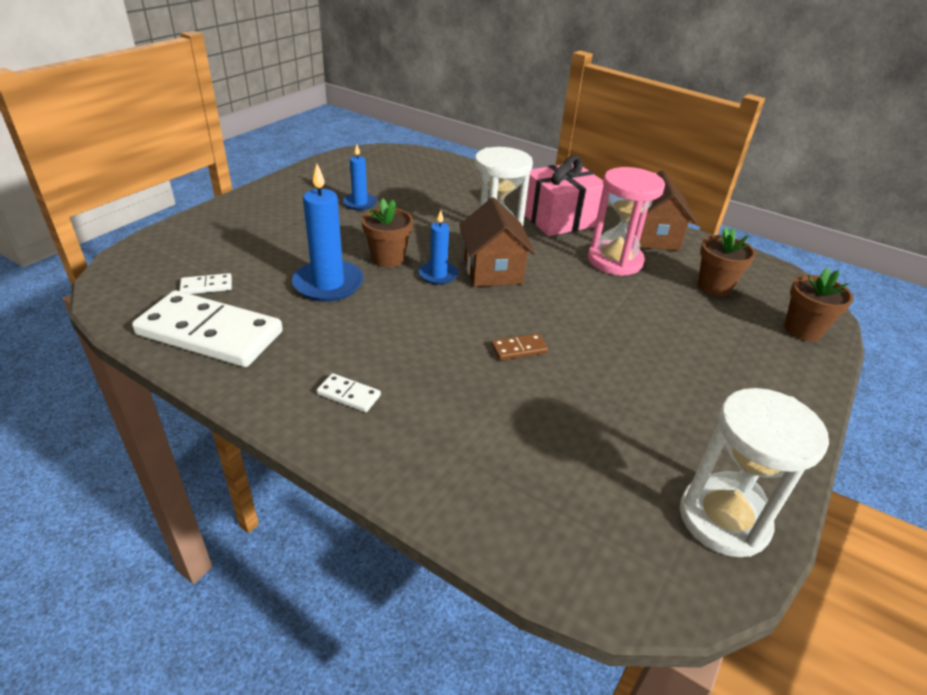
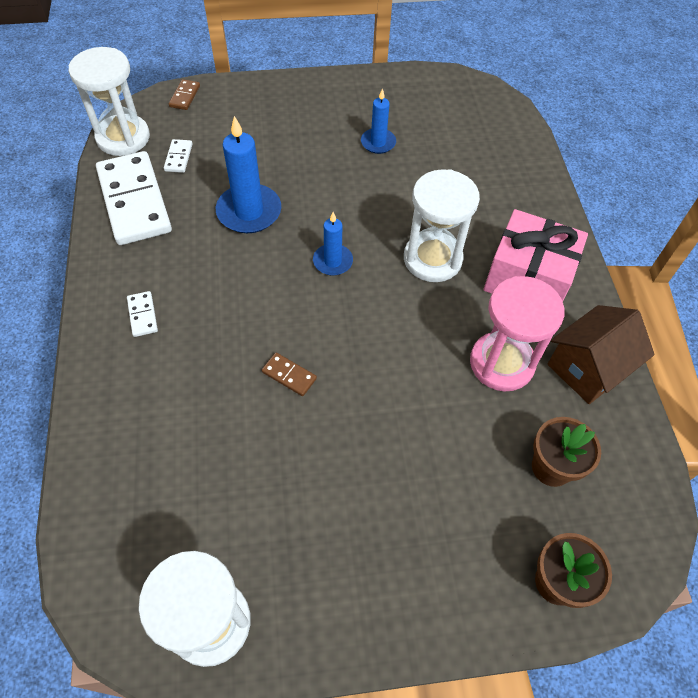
camera: 50 degrees right, 20 degrees up
white domino [179,273,232,294] -> white domino turned 60 degrees clockwise [164,139,192,173]
brown flower pot [362,198,413,268] -> none
brown house [459,197,536,287] -> none
none -> white hourglass [69,47,150,156]
none -> brown domino [169,79,200,110]

